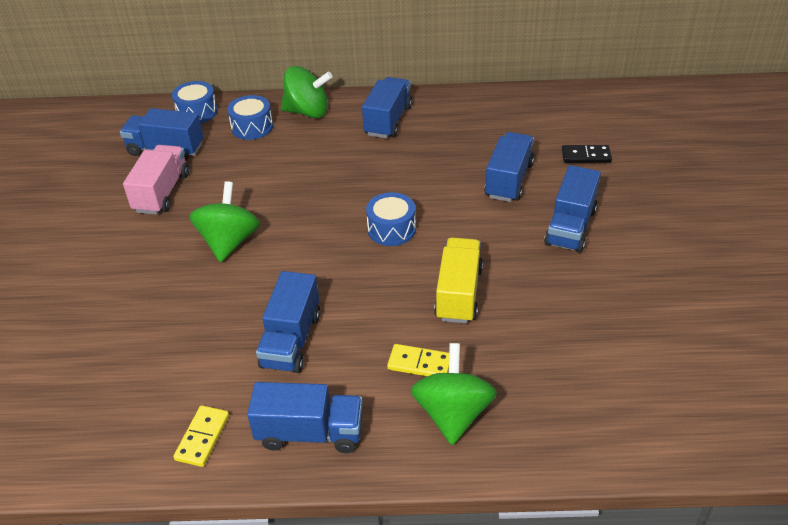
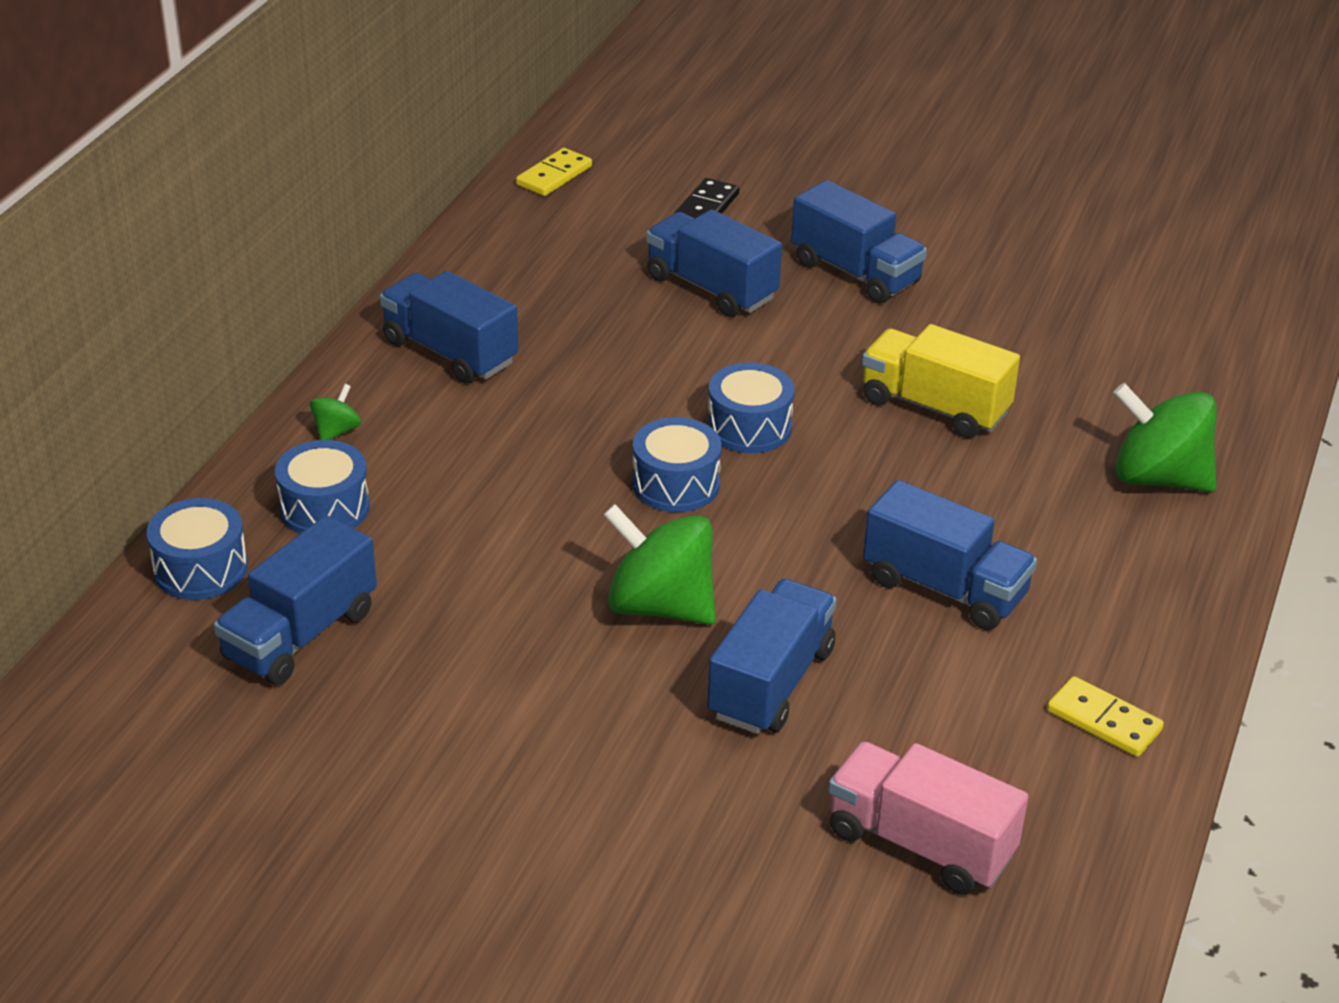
camera: 70 degrees left, 5 degrees down
pink truck [123,145,189,215] -> pink truck moved to [828,742,1028,895]
blue truck [247,382,363,453] -> blue truck moved to [707,579,837,734]
green spinning top [281,66,333,118] -> green spinning top [310,384,361,440], size x0.46
yellow domino [387,344,449,376] -> yellow domino moved to [516,148,592,196]
none -> blue drum [632,417,721,512]

